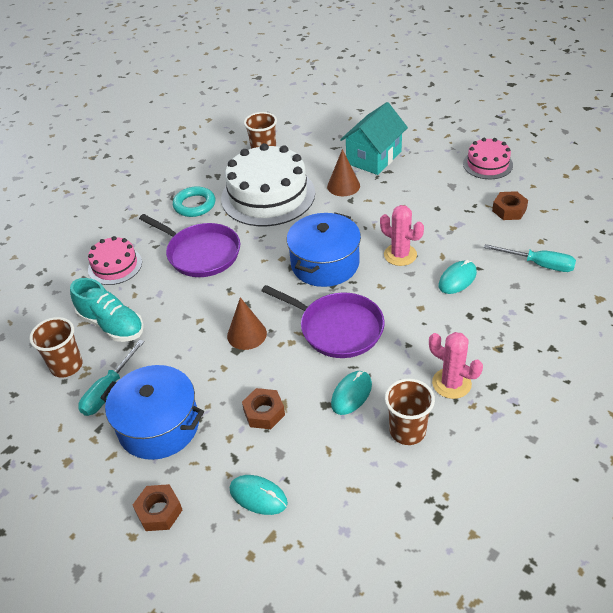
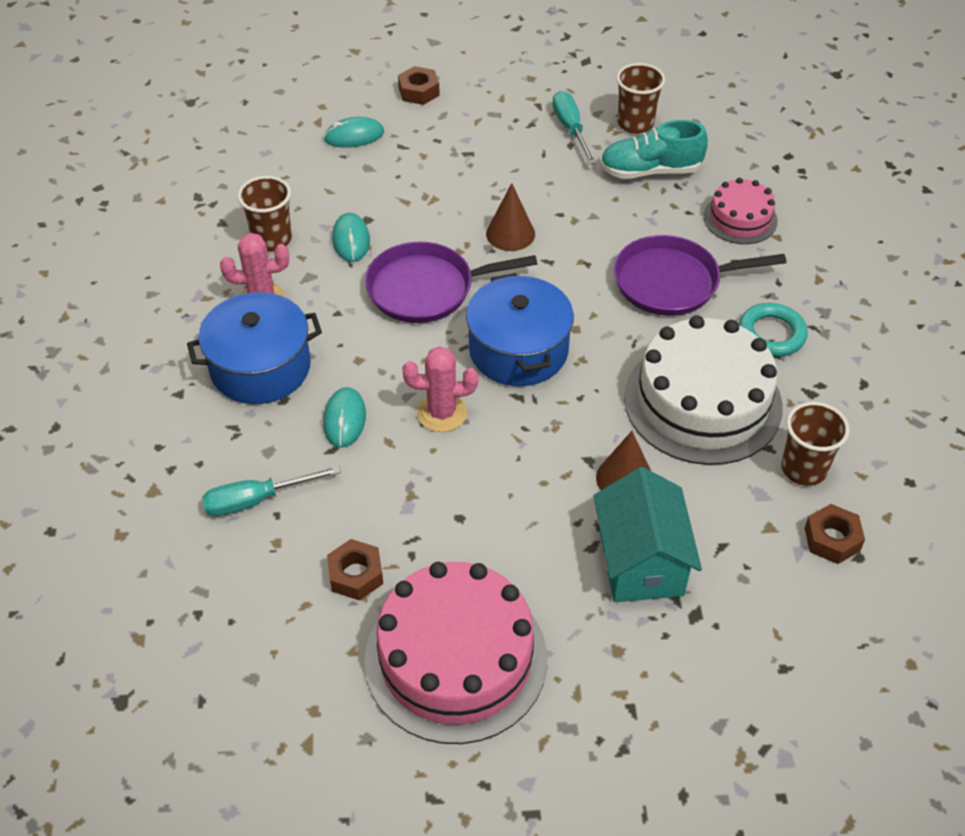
camera: 135 degrees right, 5 degrees up
blue pot [100,365,204,460] -> blue pot moved to [187,292,322,404]
brown nut [242,388,285,429] -> brown nut moved to [805,504,865,564]
pink cake [463,138,513,179] -> pink cake [364,562,547,744], size x1.89

